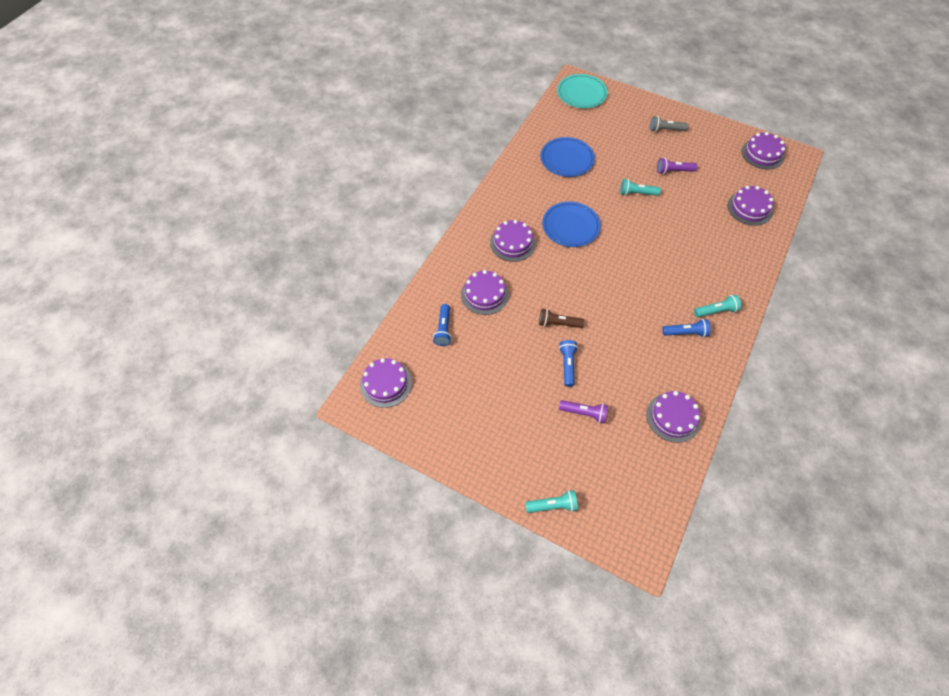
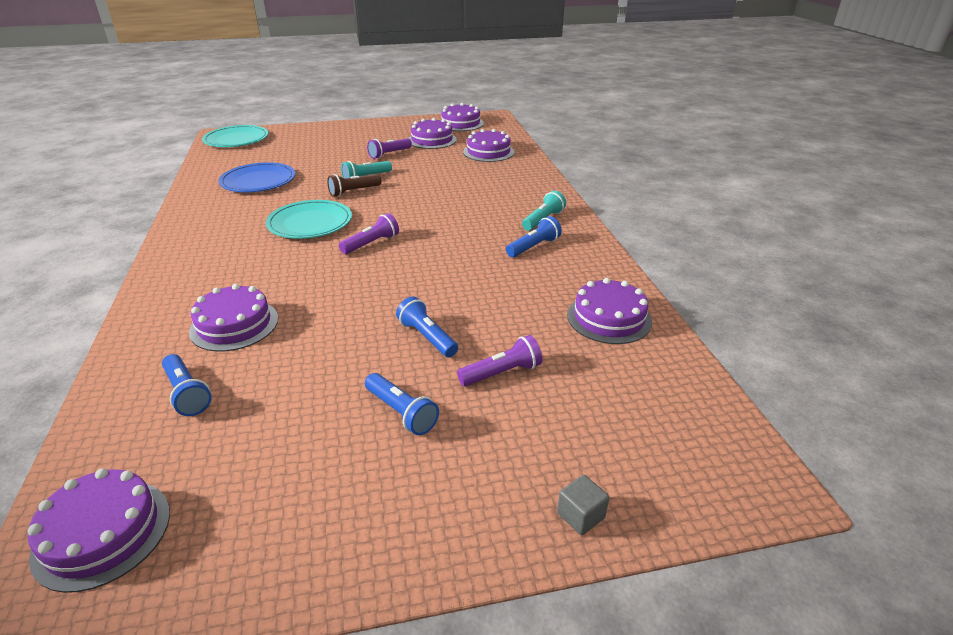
camera: 40 degrees left, 25 degrees down
purple cake [490,220,536,262] -> purple cake moved to [408,118,457,149]
turquoise flashlight [525,490,578,513] -> grey cube [557,475,609,535]
brown flashlight [539,309,584,328] -> brown flashlight moved to [327,174,382,197]
blue plate [542,202,601,247] -> turquoise plate [266,200,352,239]
grey flashlight [650,116,688,132] -> none
none -> purple flashlight [339,213,399,254]
none -> blue flashlight [365,373,439,435]

